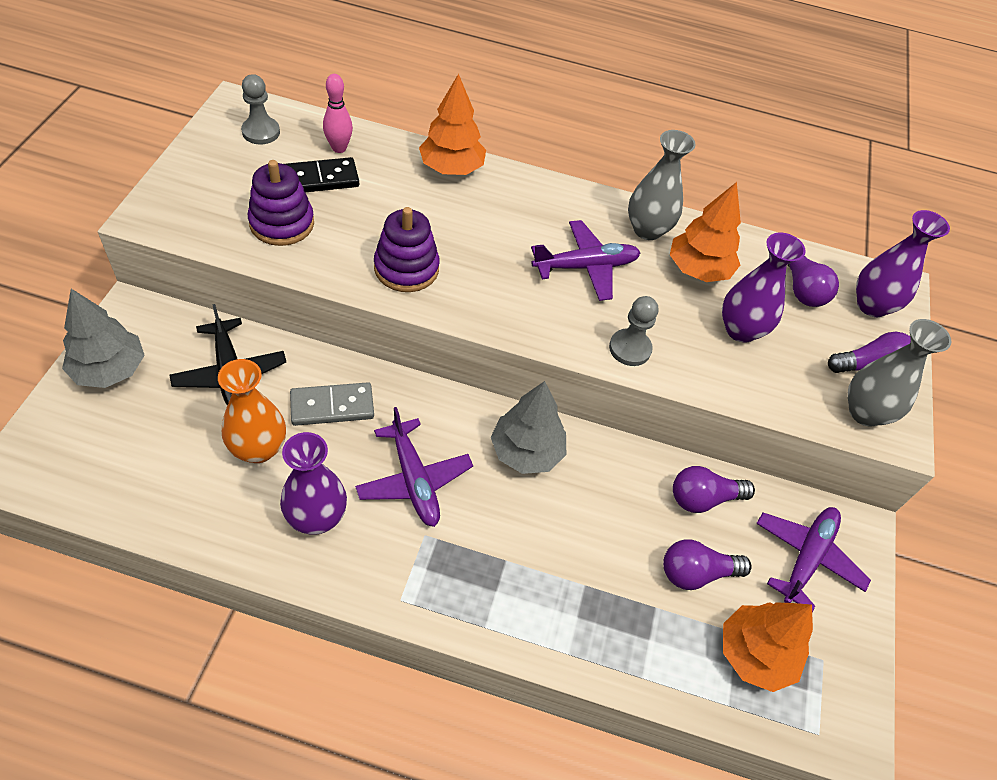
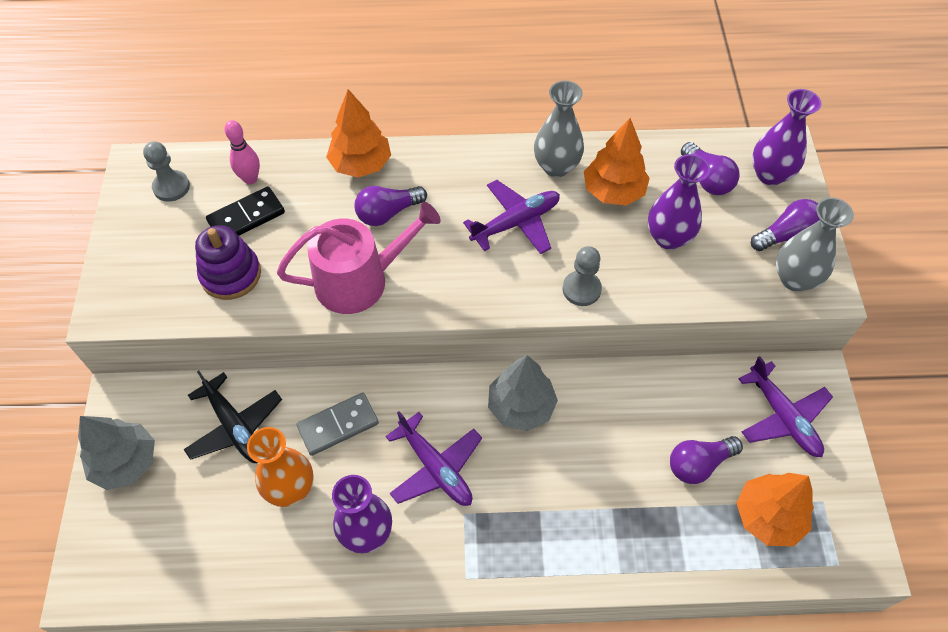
camera: 10 degrees left, 5 degrees up
purple stacking toy [374,207,440,292] -> pink watering can [277,202,441,314]
purple light bulb [673,466,755,513] -> purple light bulb moved to [355,186,427,226]
purple plane [756,507,871,612] -> purple plane turned 135 degrees clockwise [739,356,833,457]

